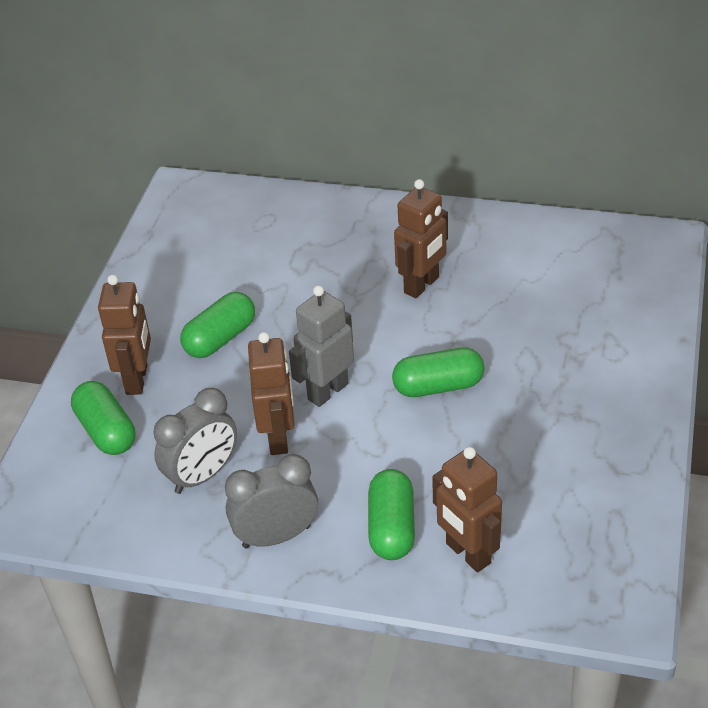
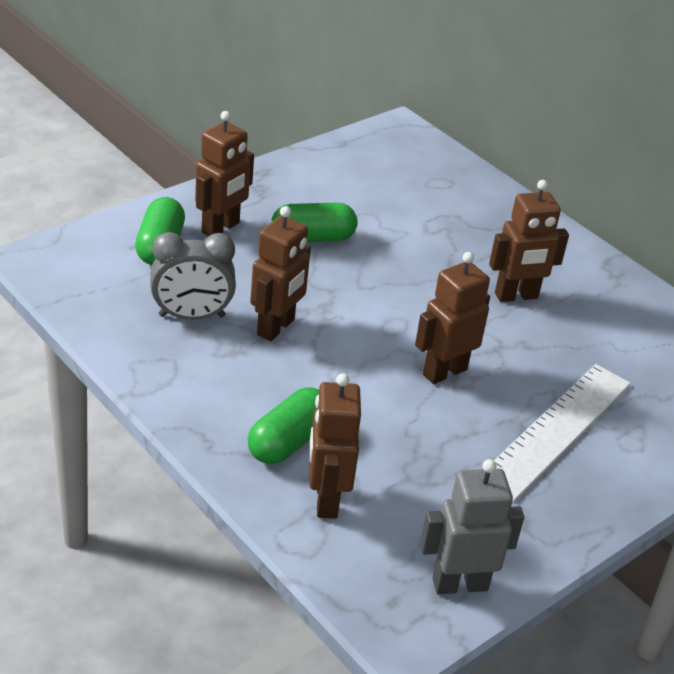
camera: 30 degrees right, 5 degrees down
grey clock [225,454,318,548] -> none
grey robot [289,285,354,407] -> grey robot moved to [420,459,524,594]
green capsule [392,347,484,397] -> brown robot [415,252,490,384]
none -> white ruler [494,364,631,502]

